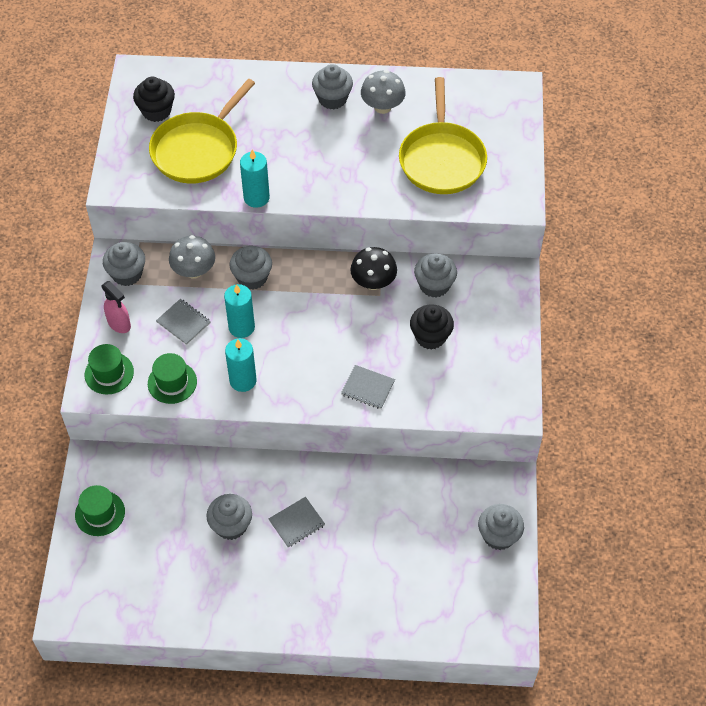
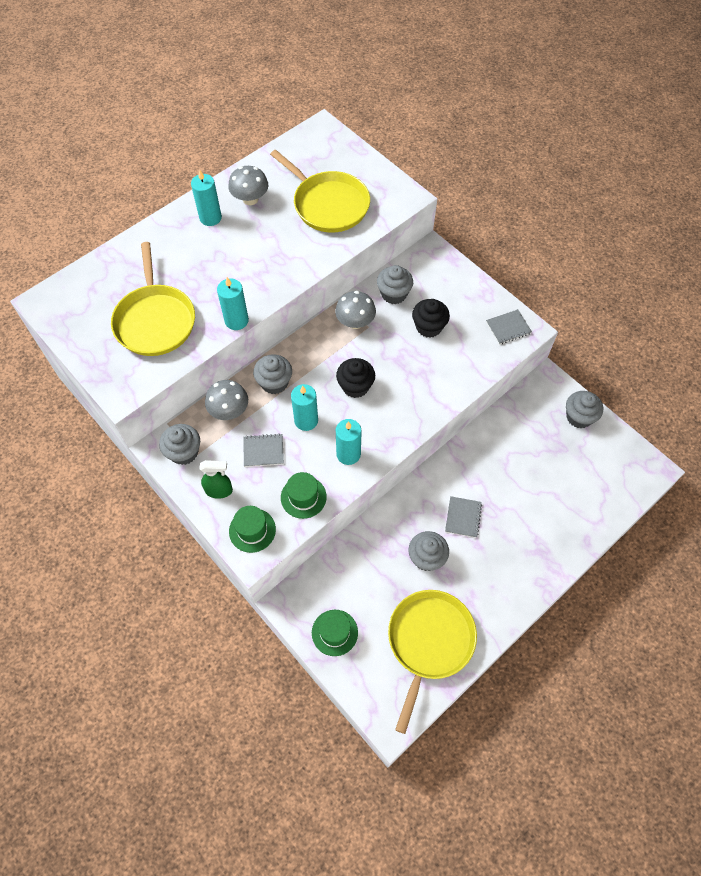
camera: 45 degrees left, 5 degrees up
pink spray bottle [102,281,131,333] -> green spray bottle [199,460,233,499]
black cupcake [133,77,175,122] -> black cupcake moved to [336,358,375,398]
grey cupcake [312,64,353,109] -> turquoise candle [191,170,222,226]
grey notebook [341,365,395,409] -> grey notebook moved to [486,309,532,345]
black mushroom [350,247,397,290] -> grey mushroom [335,291,376,329]
none -> yellow pan [388,590,477,734]

